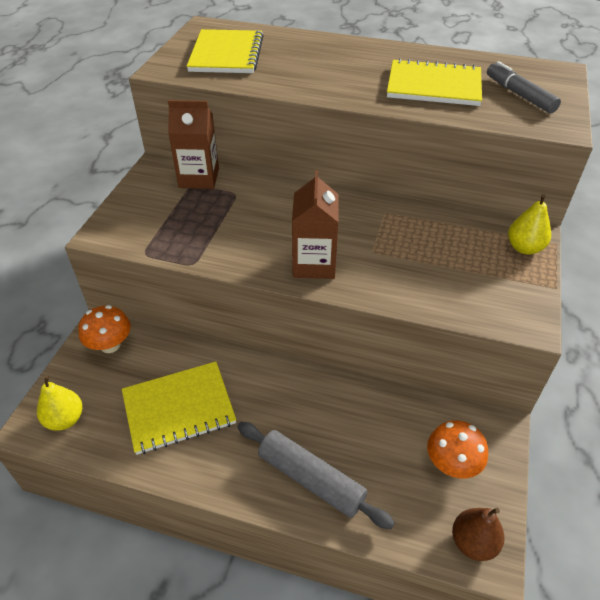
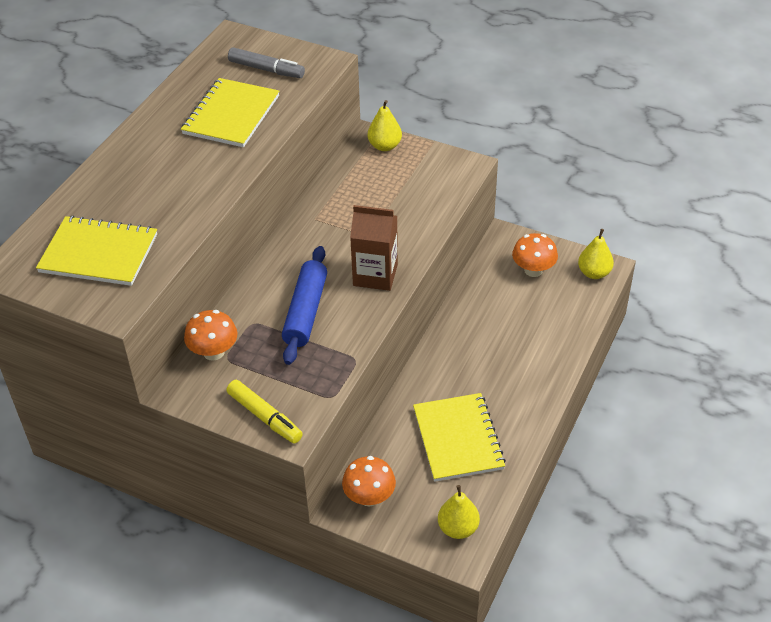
camera: 80 degrees left, 0 degrees up
brown carton [168,100,219,189] -> orange mushroom [184,310,238,361]
grey rolling pin [237,422,395,529] -> none
brown pear [452,508,504,561] -> yellow pear [578,229,614,279]
grey marker [487,61,561,113] -> grey marker turned 135 degrees counterclockwise [228,47,305,78]
none -> yellow marker [227,380,303,444]
none -> blue rolling pin [282,246,327,365]

